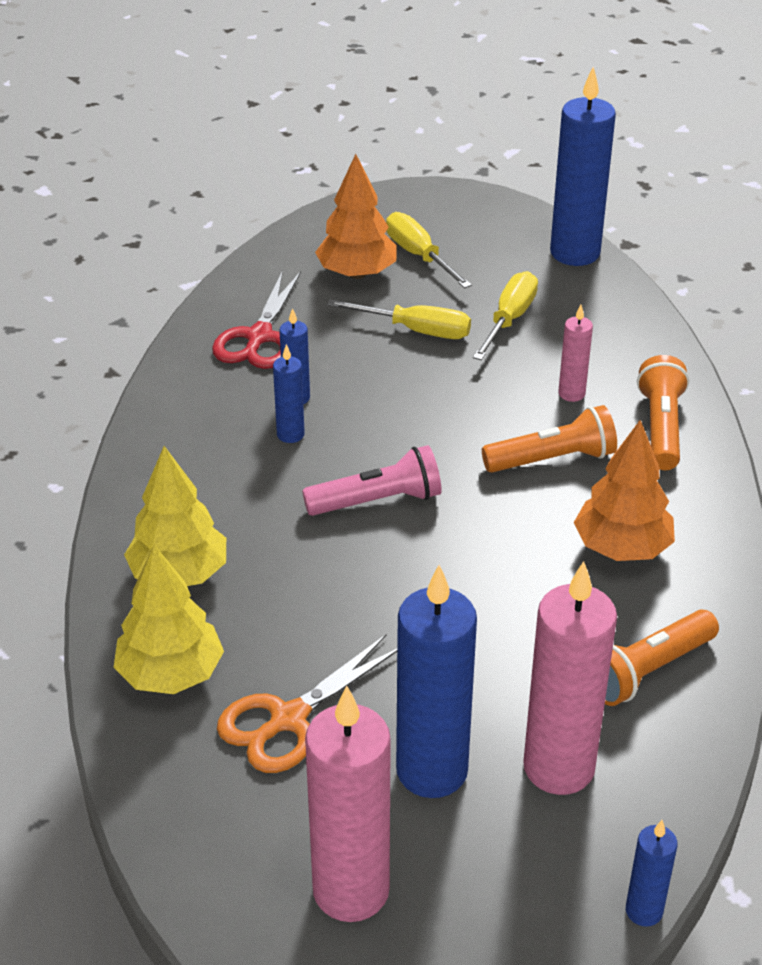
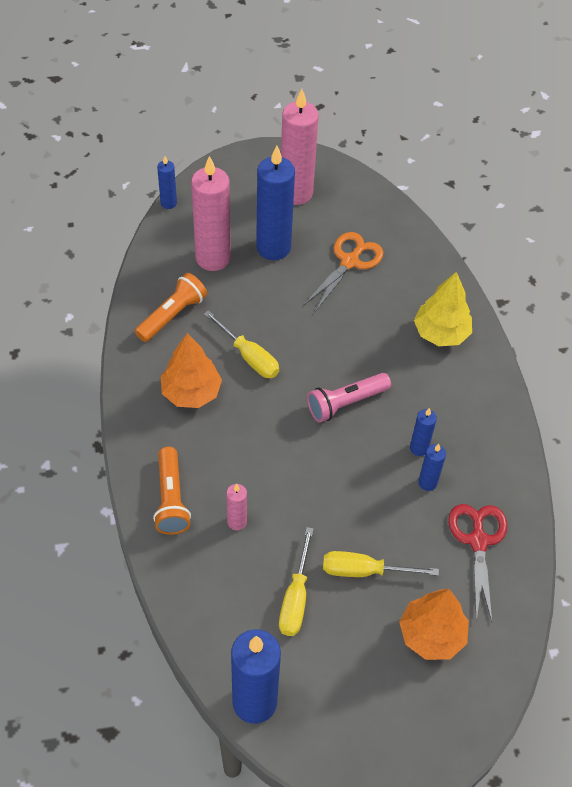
camera: 165 degrees right, 15 degrees up
yellow tree [113,545,224,694] -> none
yellow screwdriver [386,212,472,288] -> yellow screwdriver moved to [204,310,279,378]
orange flashlight [482,405,617,473] -> none

